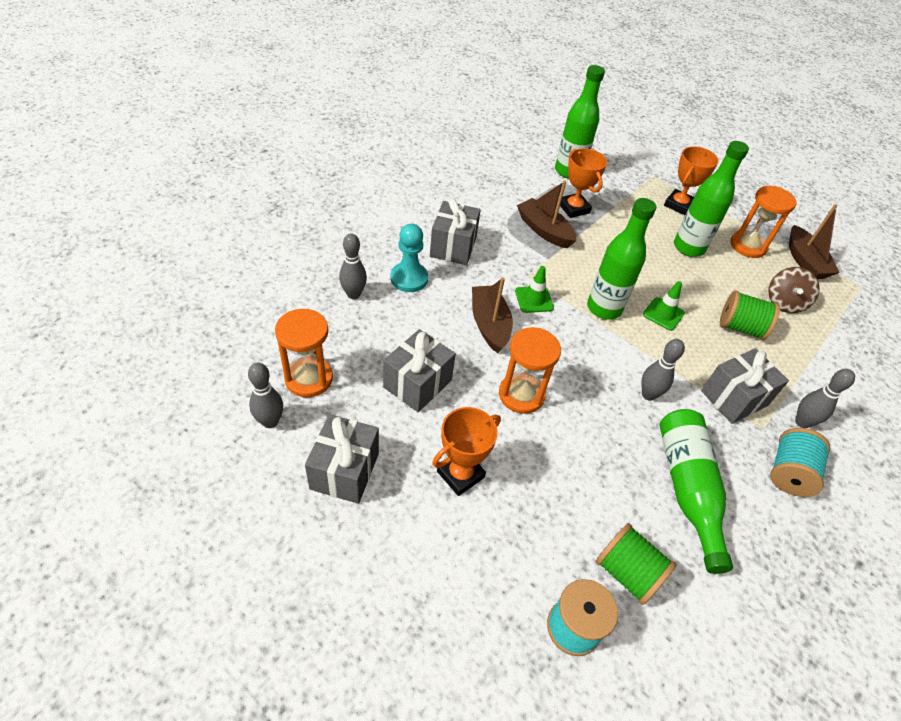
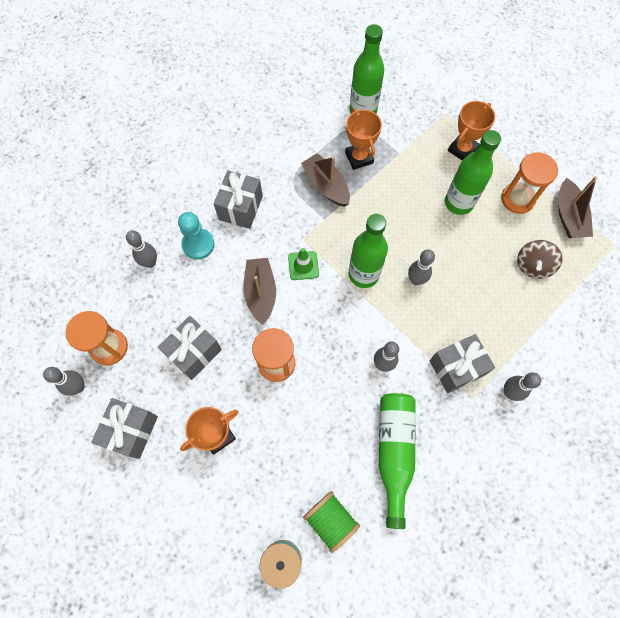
camera: 10 degrees right, 20 degrees up
green traffic cone [643,281,685,331] -> grey bowling pin [408,249,435,285]
green spool [720,291,780,340] -> none
turquoise spool [770,428,830,497] -> none

